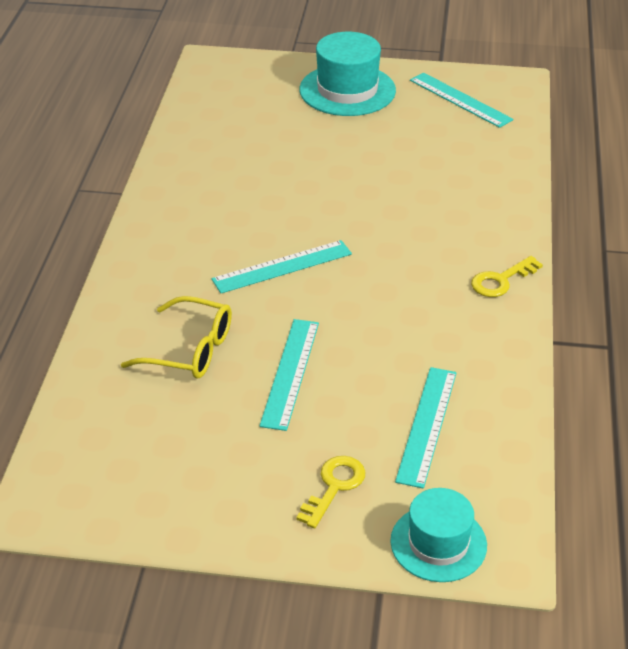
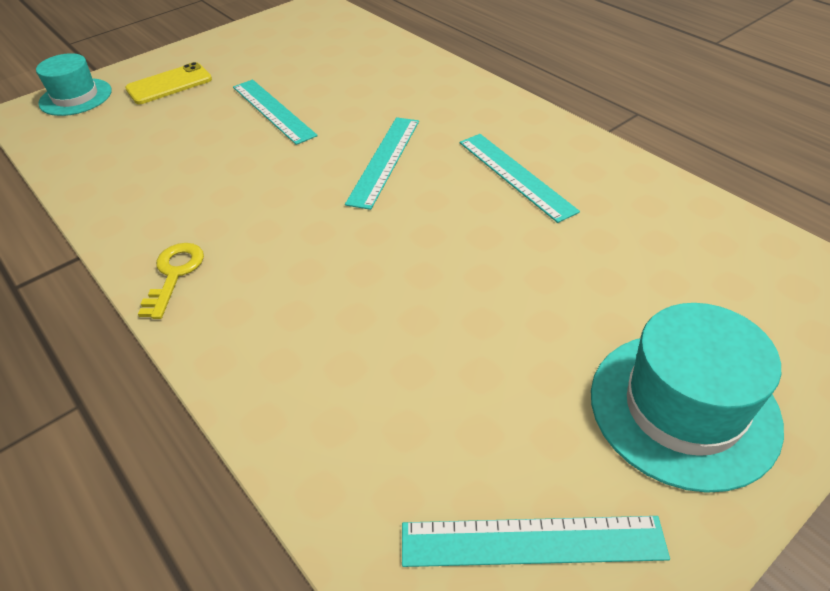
camera: 135 degrees right, 5 degrees up
yellow glasses [121,296,232,378] -> none
yellow key [296,456,366,528] -> yellow phone [125,62,212,104]
turquoise ruler [395,367,457,489] -> turquoise ruler moved to [460,134,580,223]

